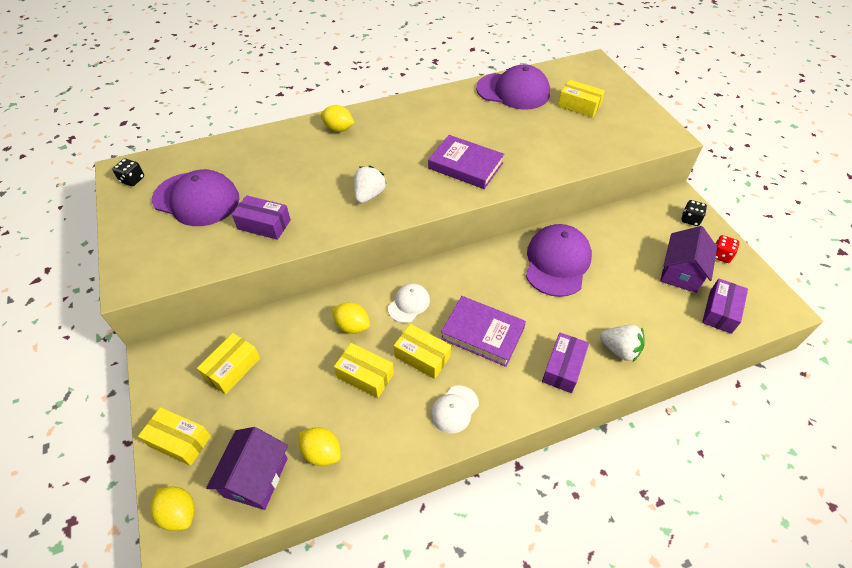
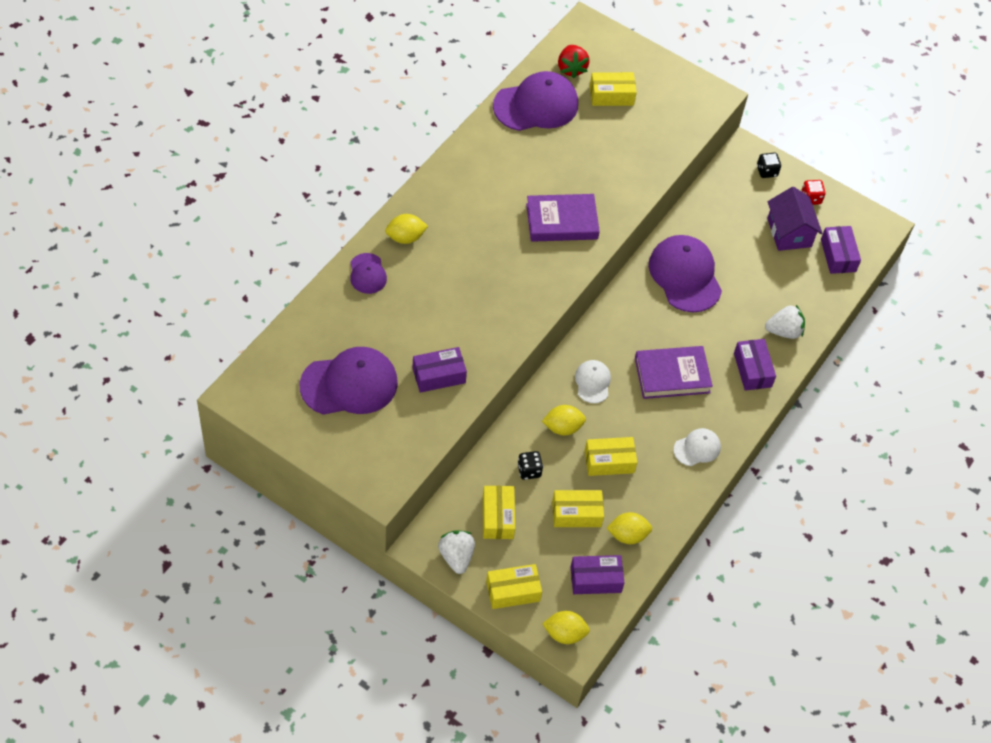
camera: 40 degrees left, 5 degrees up
black dice [112,159,144,186] -> black dice moved to [517,451,543,480]
purple house [206,427,288,510] -> purple box [571,555,625,594]
white strawberry [354,166,387,203] -> white strawberry moved to [438,530,475,574]
yellow box [394,324,451,379] -> yellow box moved to [552,490,604,527]
white cap [431,386,479,433] -> white cap turned 120 degrees counterclockwise [673,428,721,466]
none -> purple cap [350,253,387,294]
none -> red strawberry [558,45,590,79]

